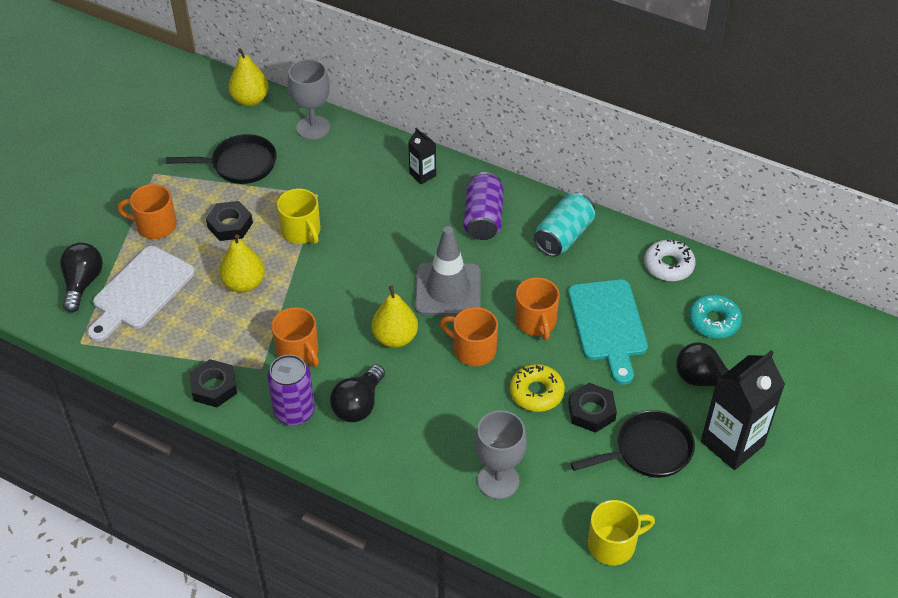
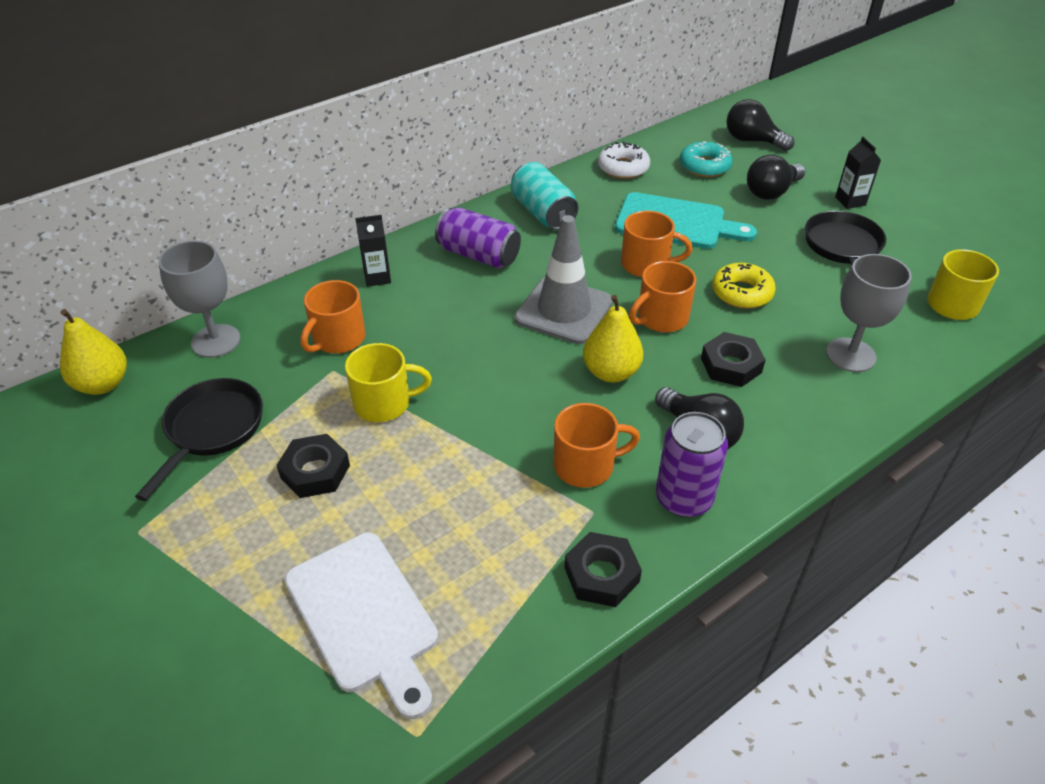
camera: 65 degrees left, 5 degrees down
black light bulb [60,243,103,313] -> black light bulb moved to [726,99,794,151]
orange mug [118,184,177,239] -> orange mug moved to [301,280,366,353]
yellow pear [219,234,265,292] -> none
black nut [568,383,617,433] -> black nut moved to [701,332,766,387]
black carton [701,350,785,470] -> black carton [835,137,881,209], size x0.50

